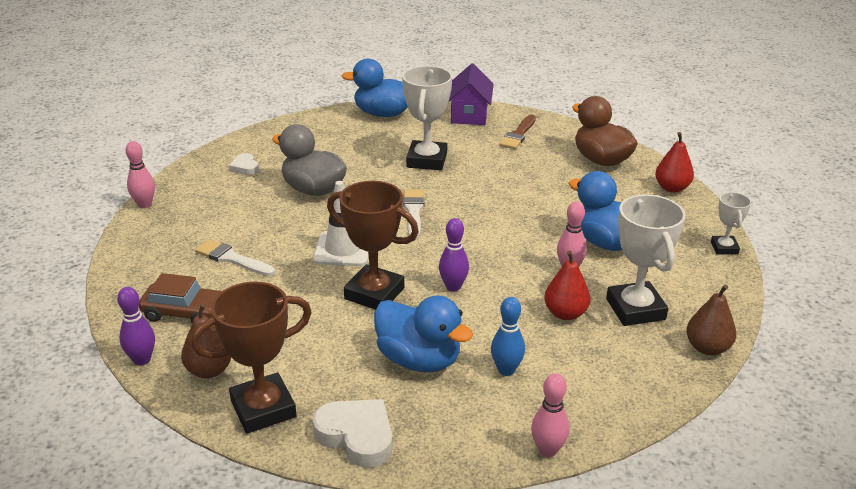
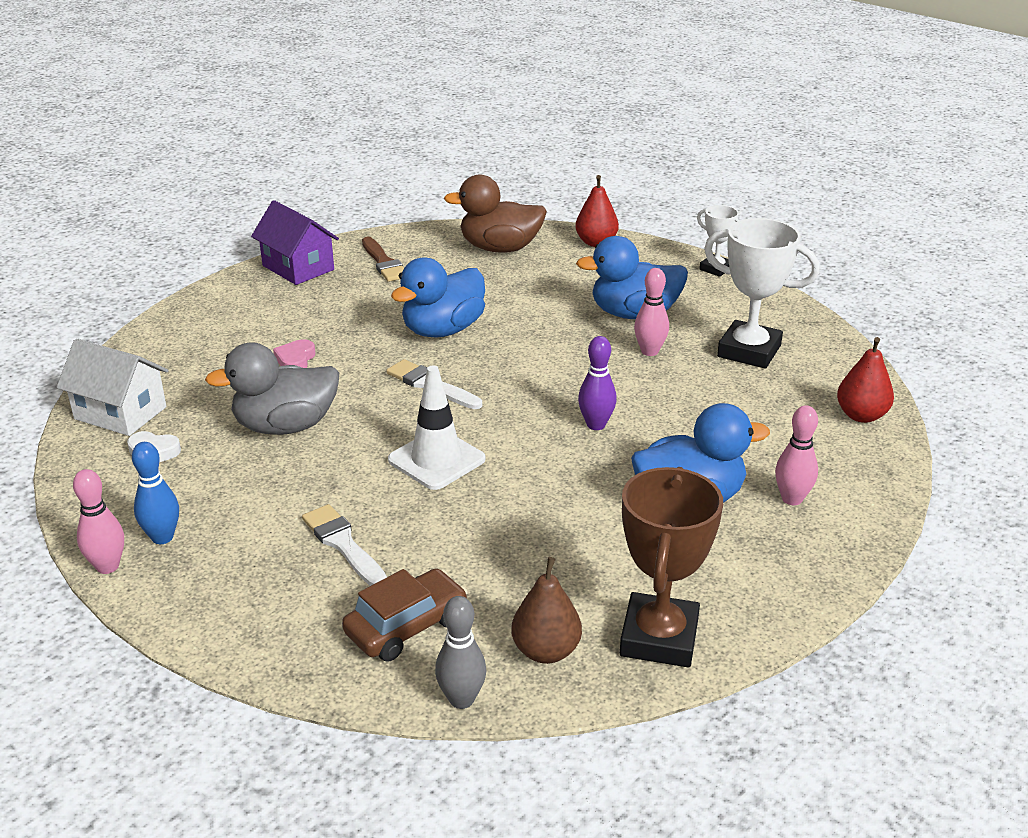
camera: 50 degrees left, 0 degrees up
purple bowling pin [117,287,155,365] -> grey bowling pin [435,596,487,709]
white brush [195,239,275,276] -> white brush turned 75 degrees clockwise [302,504,387,586]
white heart [312,399,392,468] -> none
brown trophy [327,181,419,310] -> none
blue duck [342,59,408,117] -> blue duck moved to [391,258,485,338]
white trophy [402,66,452,170] -> none
blue bowling pin [491,297,525,376] -> blue bowling pin moved to [132,442,179,544]
pink bowling pin [531,373,569,457] -> pink bowling pin moved to [775,405,818,505]
red pear [544,251,591,320] -> red pear moved to [837,337,894,423]
brown pear [686,285,736,355] -> none
none -> white house [56,339,169,436]
none -> pink heart [273,339,316,368]

